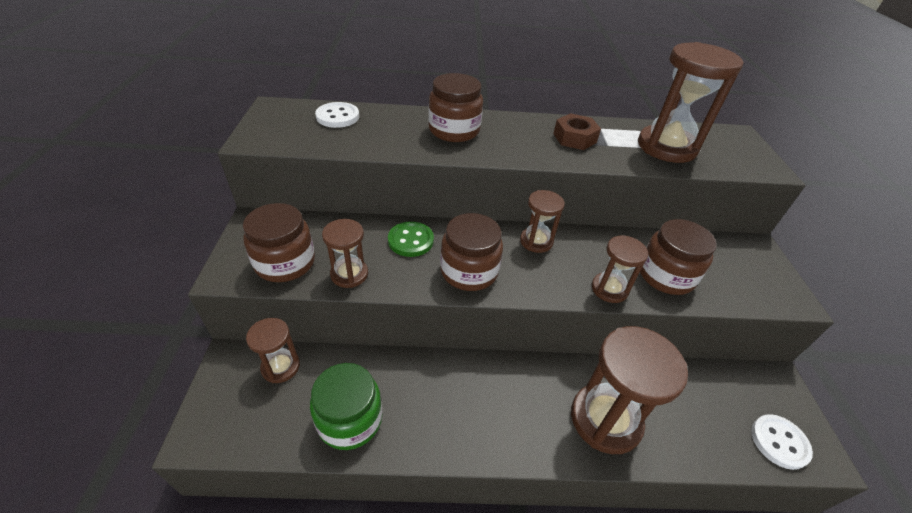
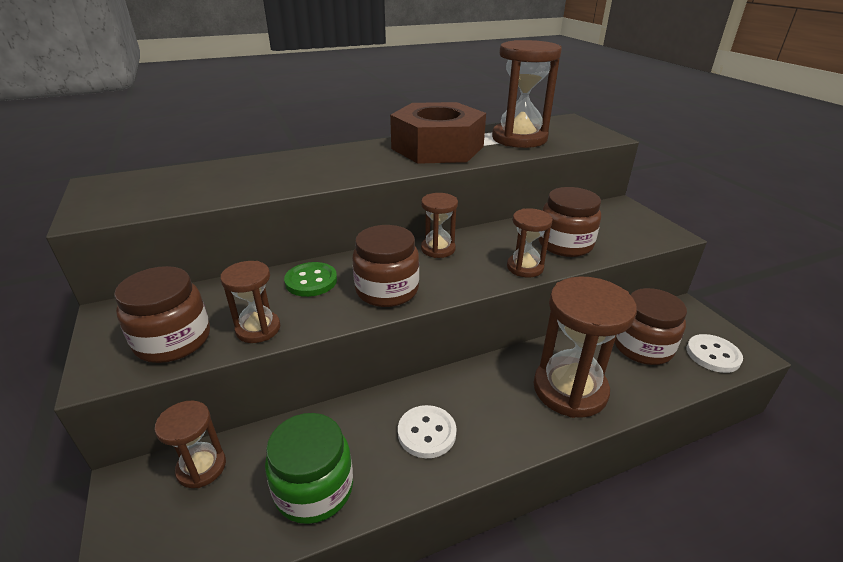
camera: 20 degrees left, 10 degrees down
white button [315,102,359,128] -> white button moved to [398,405,457,458]
brown jar [428,73,483,142] -> brown jar moved to [614,288,687,365]
brown nut [553,113,601,150] -> brown nut [390,102,486,164], size x2.15

